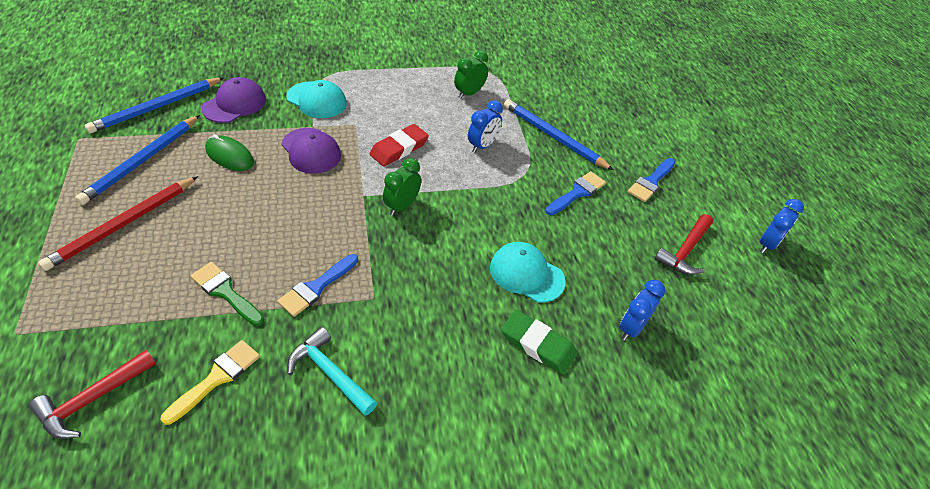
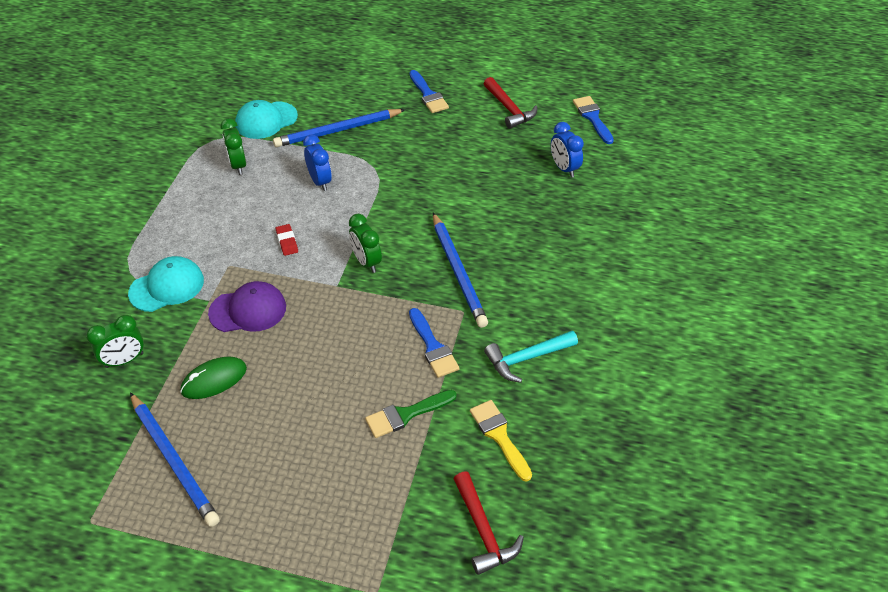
camera: 60 degrees left, 0 degrees up
red pencil [38,176,198,271] -> none
blue pencil [85,77,224,133] -> blue pencil moved to [433,213,488,328]
purple cap [202,77,266,123] -> green clock [86,315,144,368]
red eraser [369,124,429,167] -> red eraser [276,224,298,256], size x0.57
turquoise cap [490,242,566,303] -> turquoise cap moved to [235,100,298,139]
green eraser [501,310,577,375] -> none
blue brush [545,171,606,215] -> blue brush moved to [573,96,614,144]
blue clock [759,199,804,253] -> none

